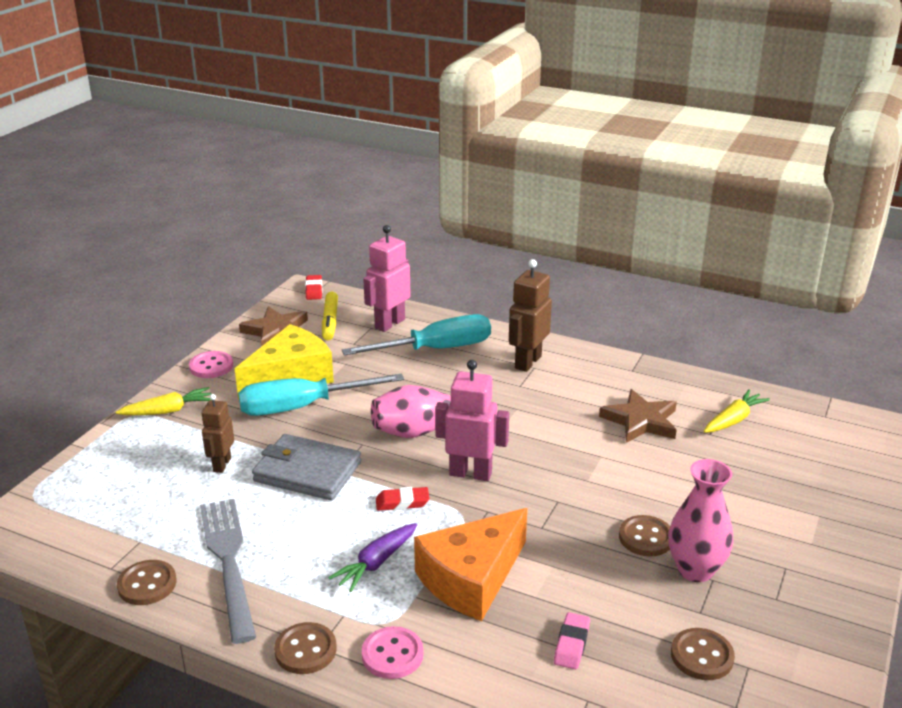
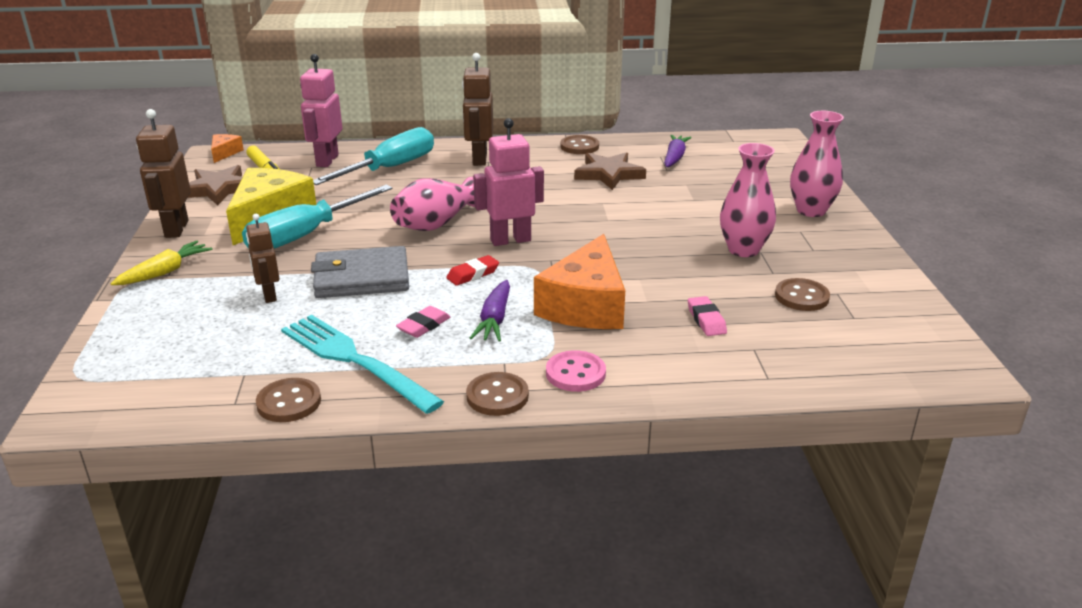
camera: 30 degrees left, 0 degrees up
pink button [189,351,233,378] -> brown robot [136,109,191,238]
grey fork [200,499,256,644] -> turquoise fork [281,315,444,414]
red eraser [305,275,322,300] -> orange cheese [211,134,244,163]
brown button [619,515,670,556] -> brown button moved to [560,135,599,154]
yellow carrot [704,389,770,433] -> purple carrot [664,135,692,167]
none -> pink eraser [396,306,451,338]
none -> pink vase [790,111,844,217]

